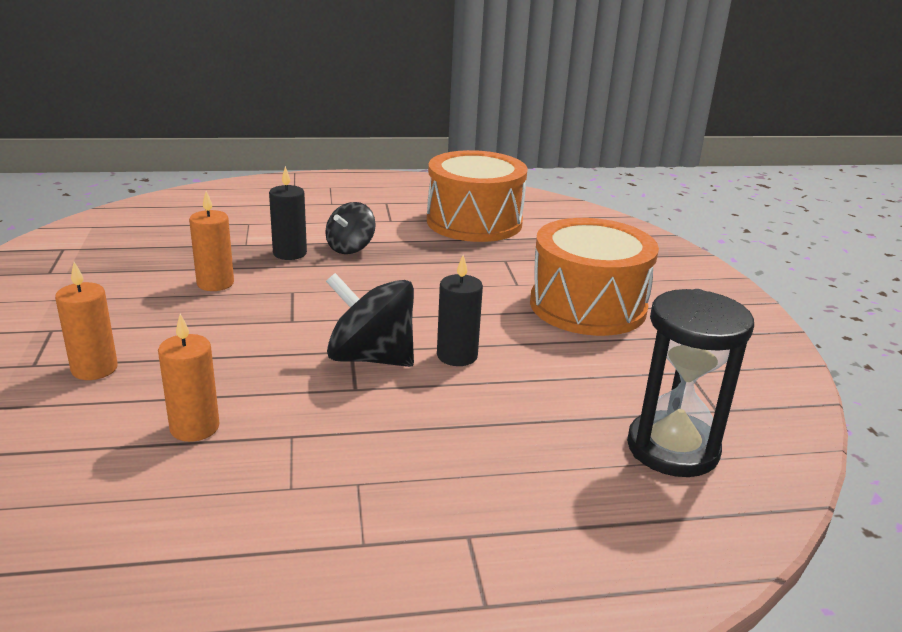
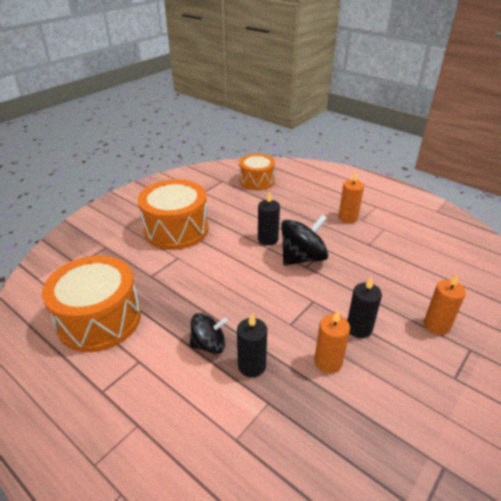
camera: 130 degrees left, 10 degrees up
orange candle [158,314,220,442] -> orange candle moved to [338,172,364,223]
black spinning top [326,273,414,367] -> black spinning top turned 105 degrees counterclockwise [281,214,328,265]
black hourglass [627,289,754,477] -> orange drum [239,154,275,190]
none -> black candle [347,276,382,338]

